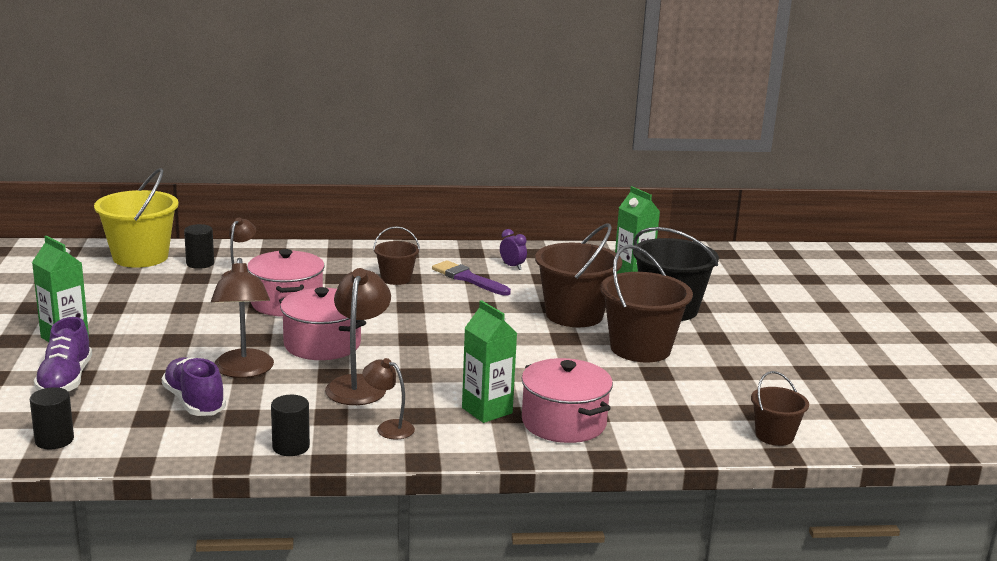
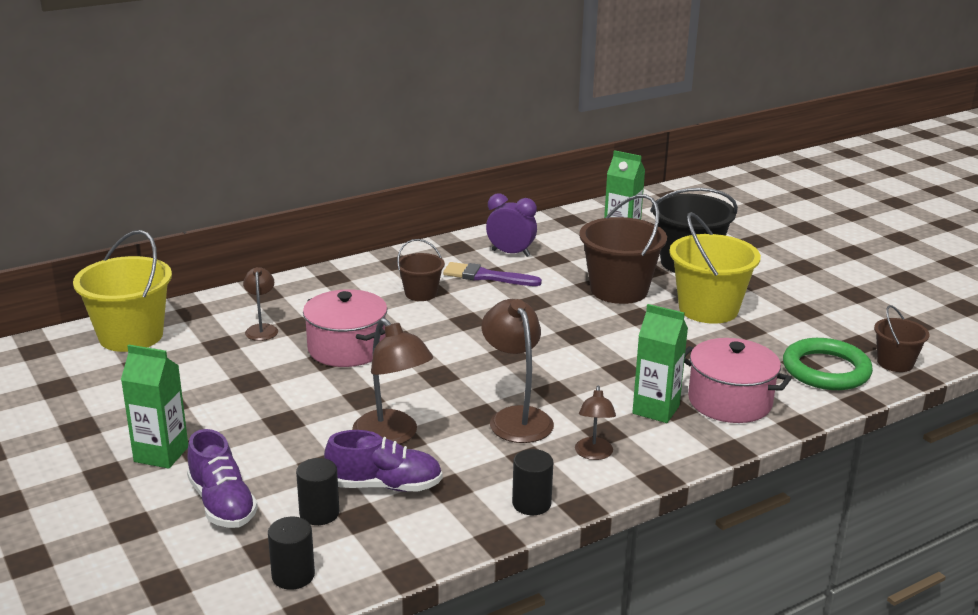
camera: 25 degrees left, 5 degrees up
purple shoe [162,357,226,416] -> purple shoe turned 150 degrees clockwise [324,430,442,492]
black cylinder [184,224,214,269] -> black cylinder moved to [296,458,339,525]
pink pot [279,287,366,360] -> none
brown lamp [363,358,415,439] -> brown lamp turned 90 degrees counterclockwise [575,386,616,460]
purple clock [500,229,527,270] -> purple clock [486,193,537,257], size x1.61
brown bucket [600,245,693,362] -> yellow bucket [669,212,761,324]
none -> green ring [783,338,873,390]

